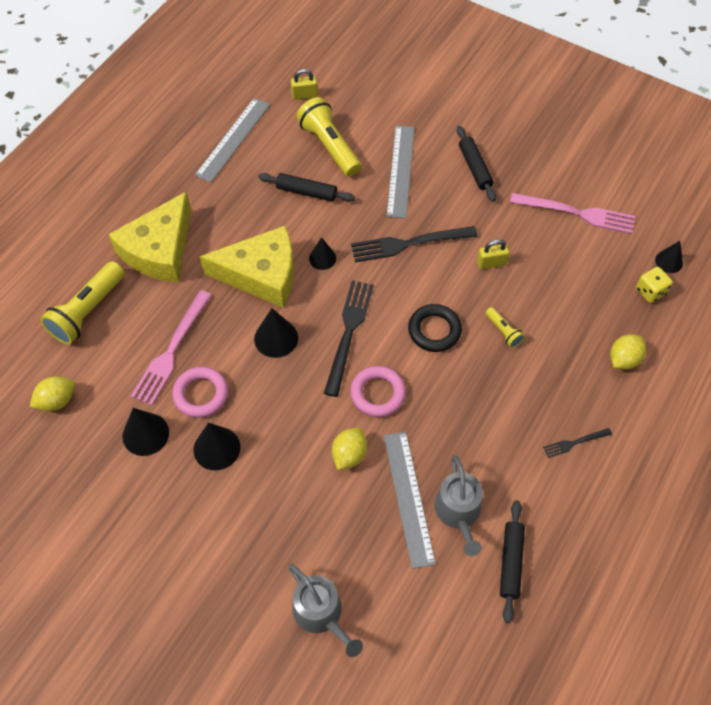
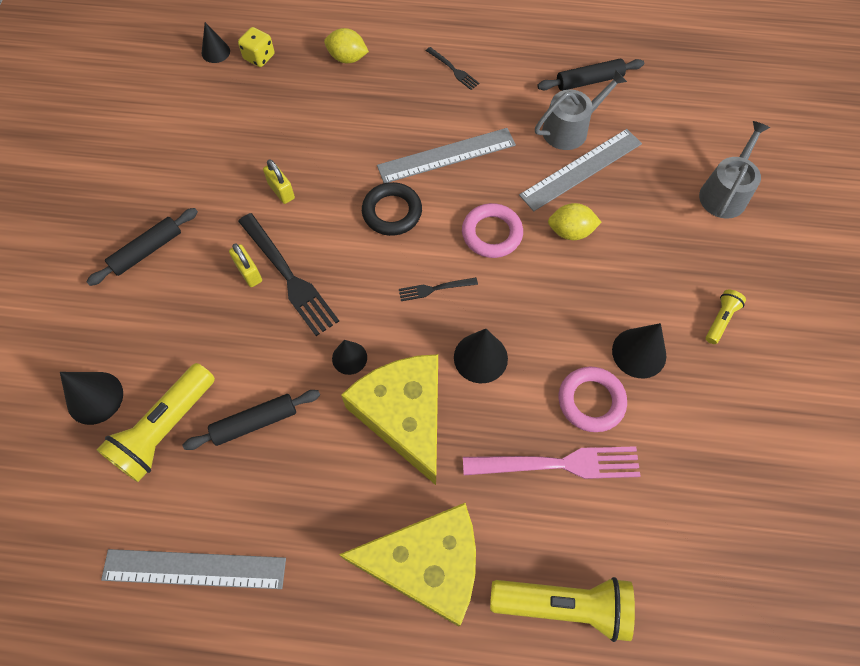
camera: 115 degrees left, 5 degrees up
yellow lemon [30,376,75,411] -> none
black cone [122,408,169,456] -> black cone moved to [60,372,123,425]
black rolling pin [258,173,355,202] -> black rolling pin turned 75 degrees clockwise [183,390,320,450]
yellow padlock [291,69,318,100] -> yellow padlock moved to [229,243,262,287]
black fork [324,280,374,397] -> black fork [399,277,478,301], size x0.50
grey ruler [386,125,414,218] -> grey ruler moved to [377,128,516,183]
yellow flashlight [486,307,525,348] -> yellow flashlight moved to [706,290,746,344]
pink fork [510,193,635,234] -> none

